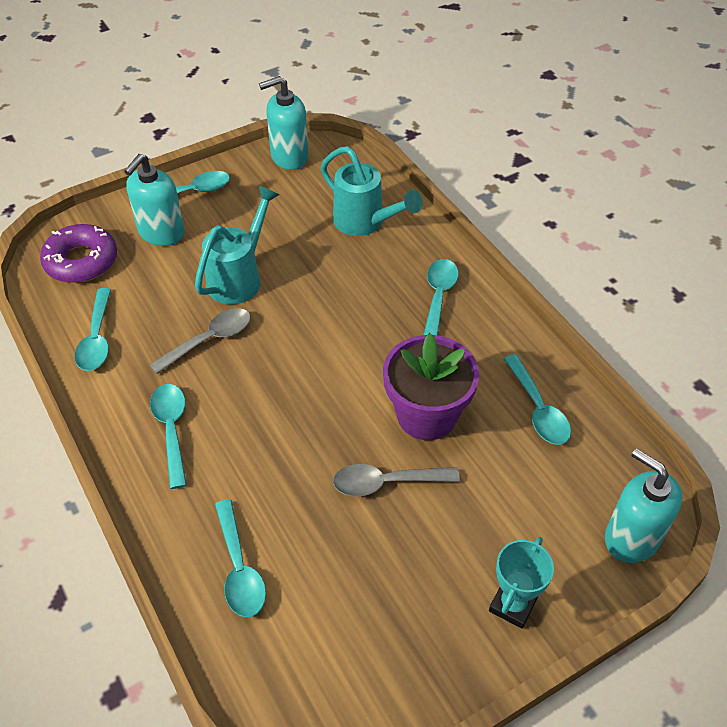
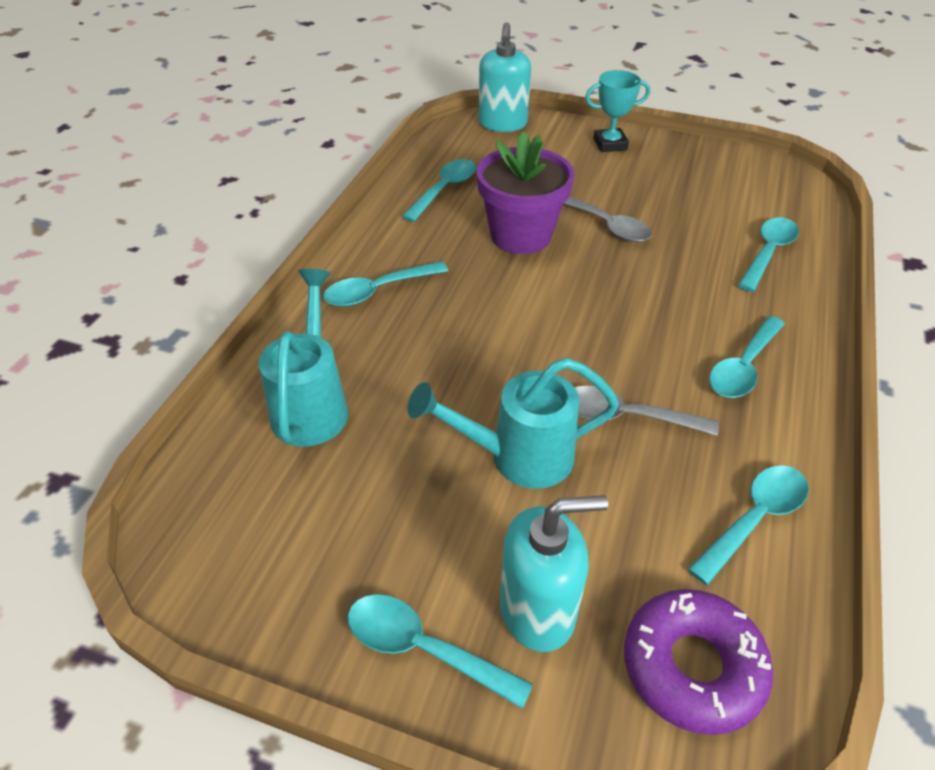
camera: 130 degrees left, 5 degrees down
turquoise soap dispenser [259,76,309,170] -> none

